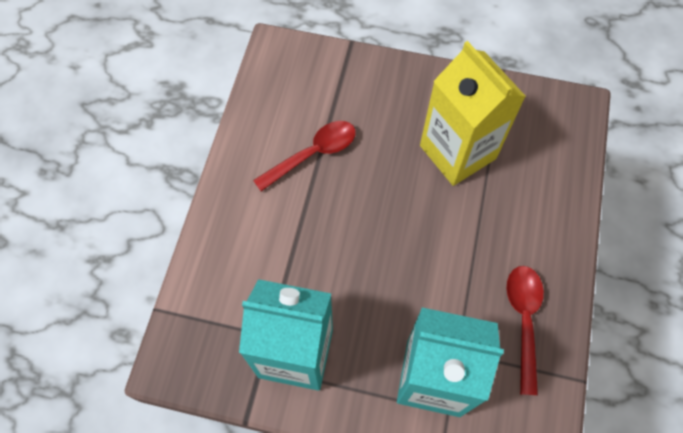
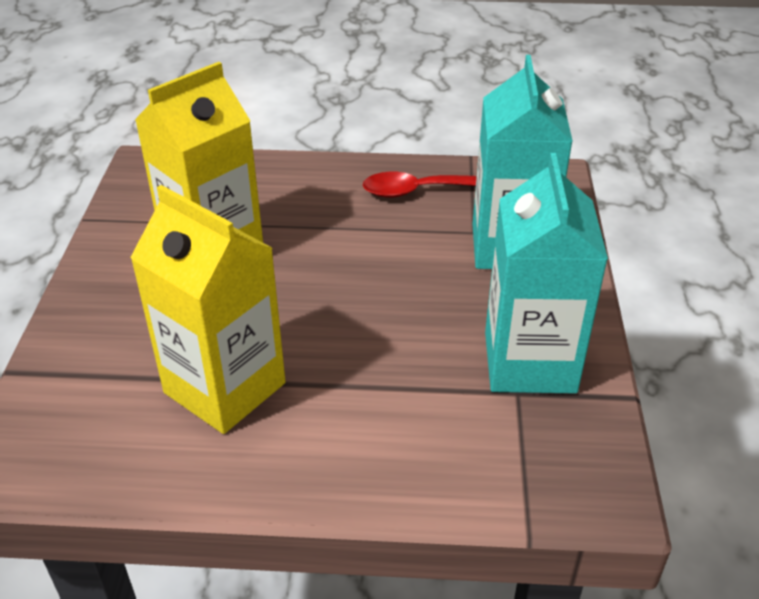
camera: 100 degrees left, 25 degrees down
red spoon [253,121,356,191] -> yellow carton [130,185,286,434]

